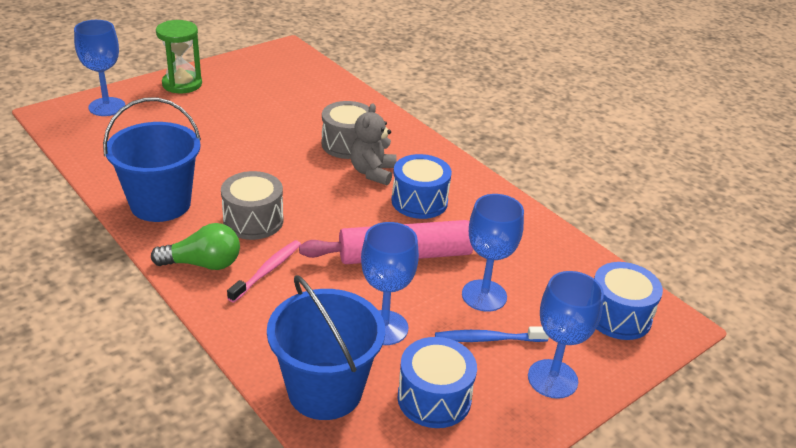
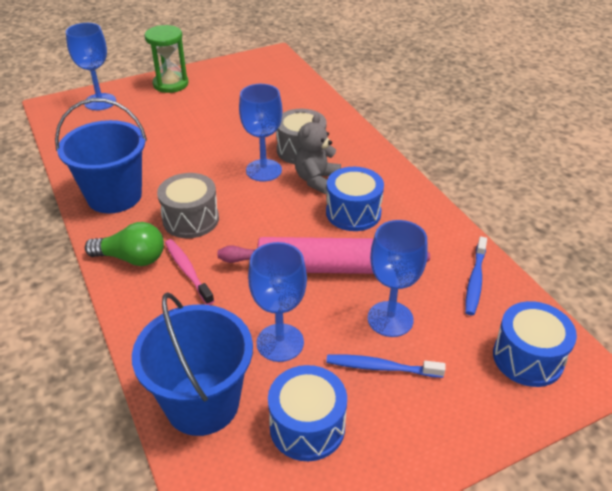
camera: 15 degrees right, 5 degrees up
pink toothbrush [227,240,301,303] -> pink toothbrush turned 75 degrees counterclockwise [165,239,214,305]
blue goblet [528,271,604,399] -> blue goblet moved to [239,84,282,182]
none -> blue toothbrush [465,236,487,315]

